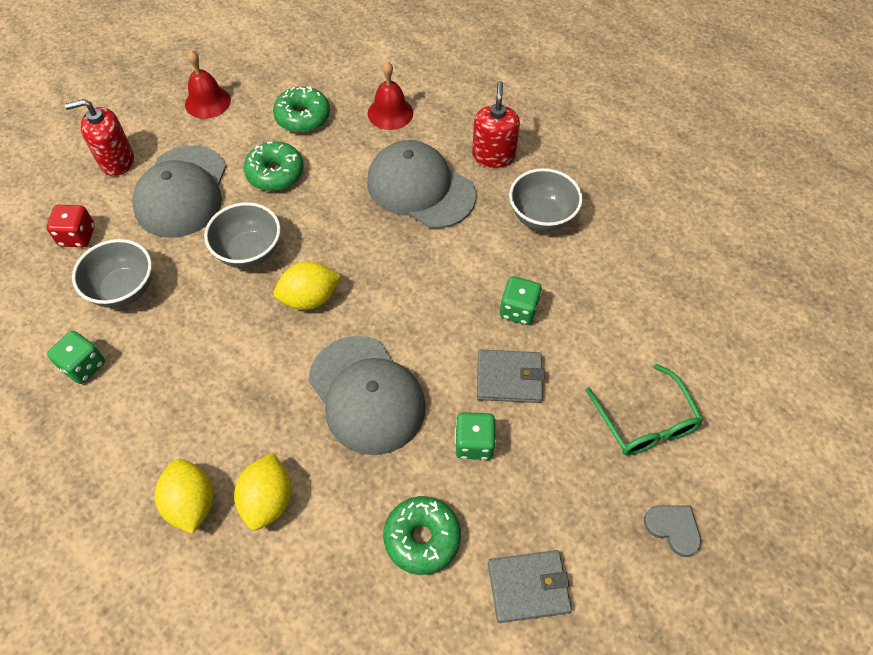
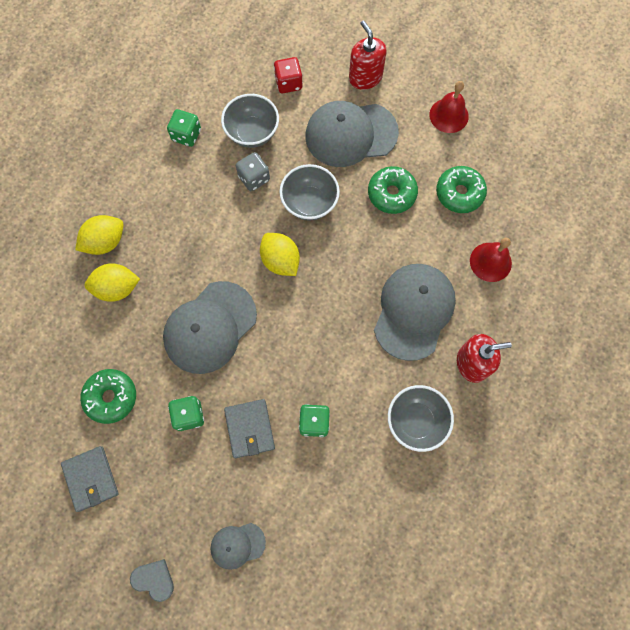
camera: 75 degrees right, 15 degrees up
green glasses [586,364,703,456] -> grey cap [210,523,266,570]
grey heart [644,505,701,557] -> grey heart turned 90 degrees counterclockwise [130,559,174,602]
none -> grey dice [236,152,270,191]

